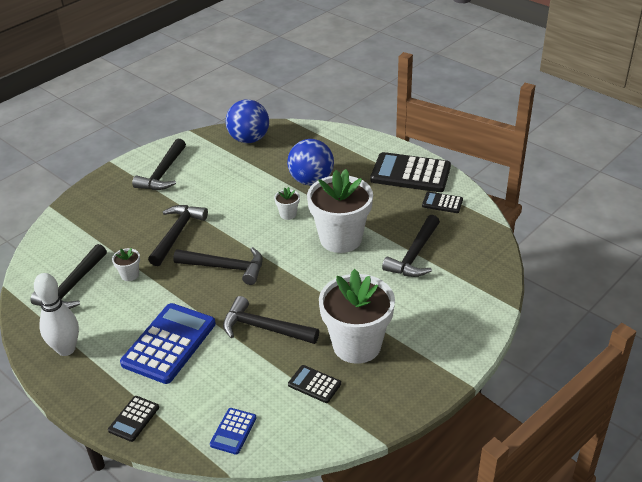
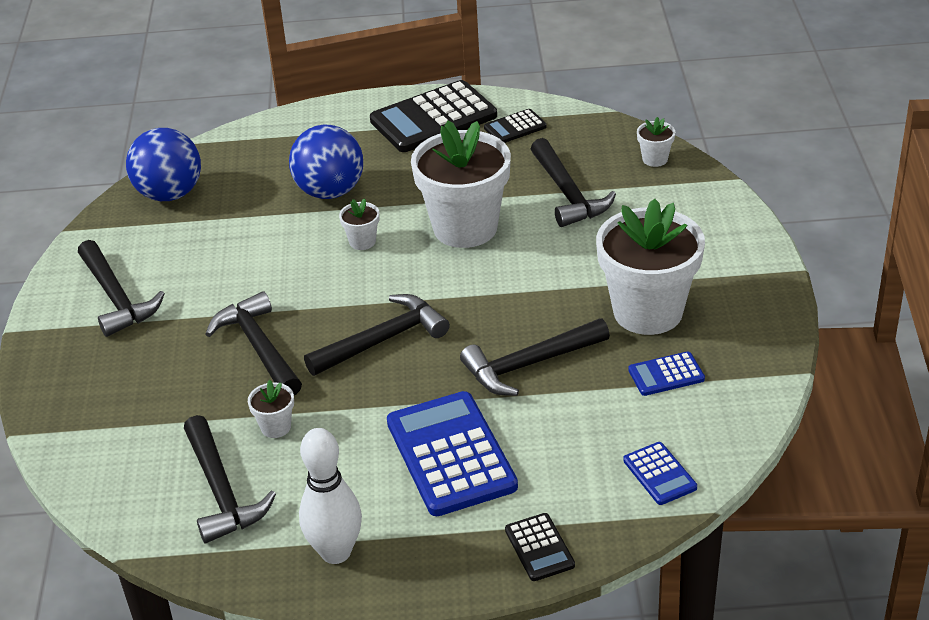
camera: 45 degrees left, 0 degrees up
black calculator [288,365,341,403] -> blue calculator [628,351,705,396]
none -> white flower pot [637,117,675,167]

